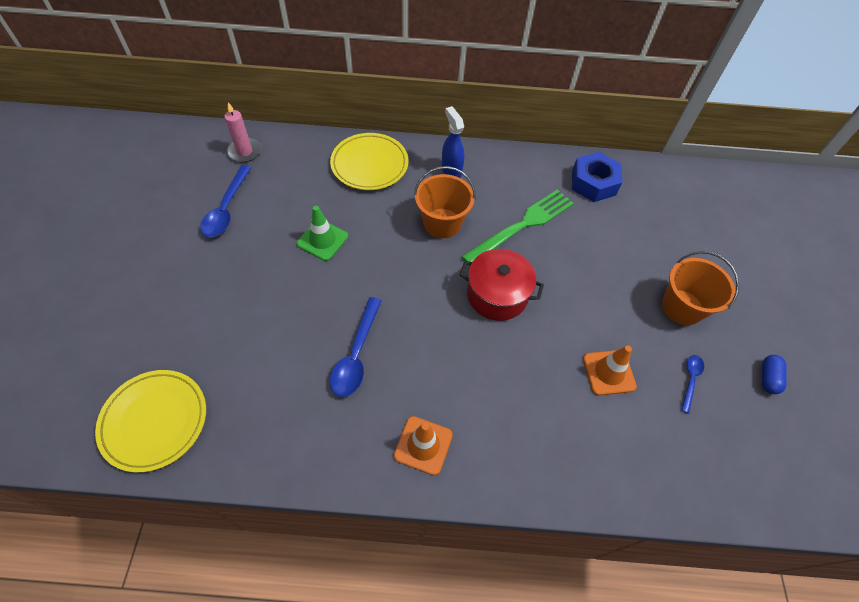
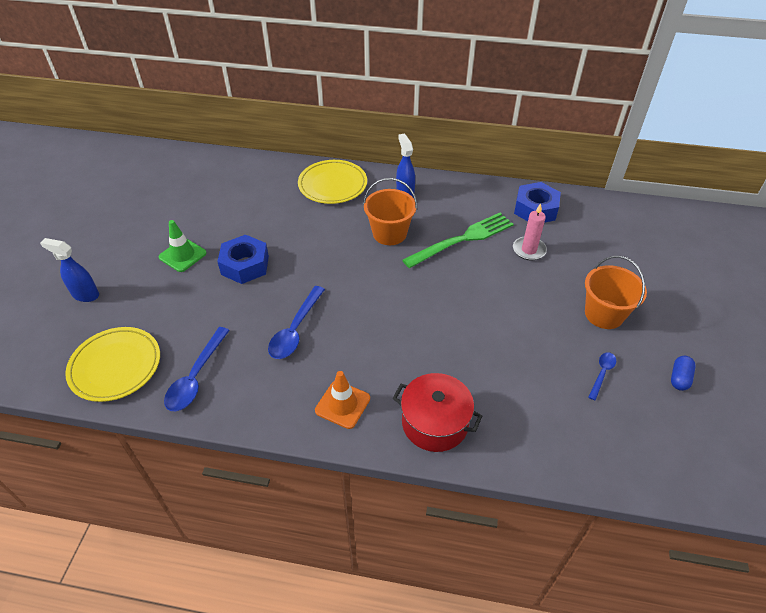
camera: 10 degrees right, 10 degrees down
blue spoon [200,165,251,237] -> blue spoon moved to [164,327,230,411]
pink candle [224,102,261,163] -> pink candle moved to [513,203,547,260]
green traffic cone [297,206,348,261] -> green traffic cone moved to [158,220,207,272]
red pot [459,249,544,321] -> red pot moved to [393,373,482,452]
orange traffic cone [583,345,637,396] -> none
none -> blue spray bottle [40,238,99,302]
none -> blue nut [217,235,269,284]

